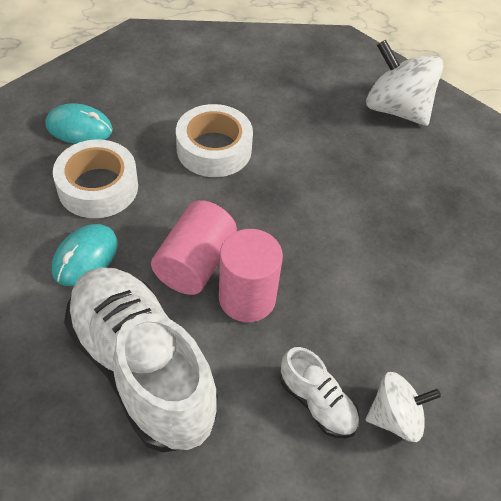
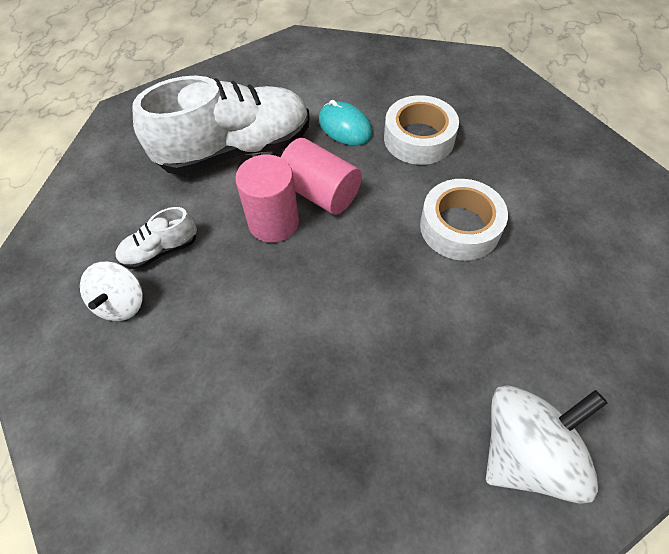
camera: 110 degrees right, 5 degrees up
turquoise mouse [46,103,113,144] -> none

